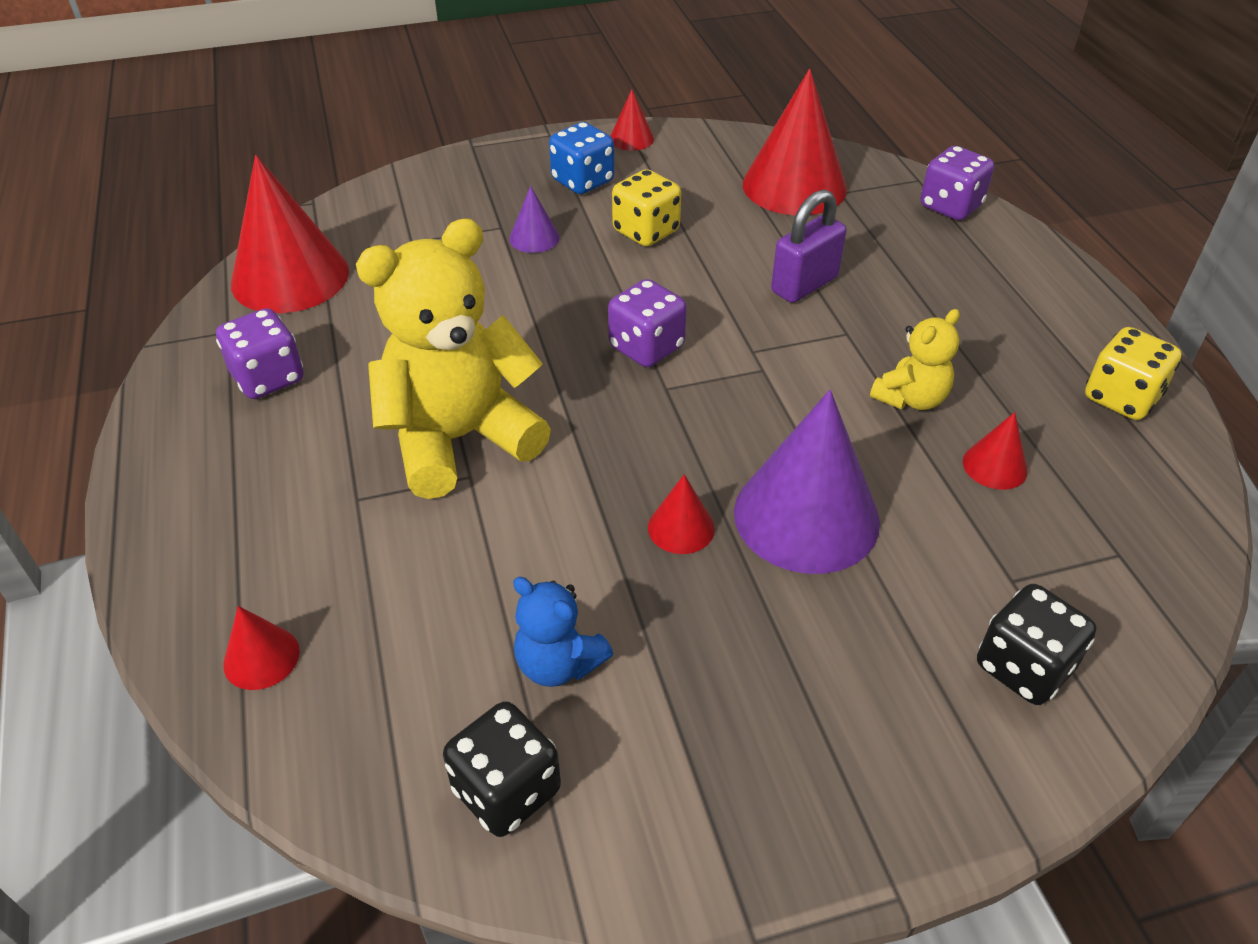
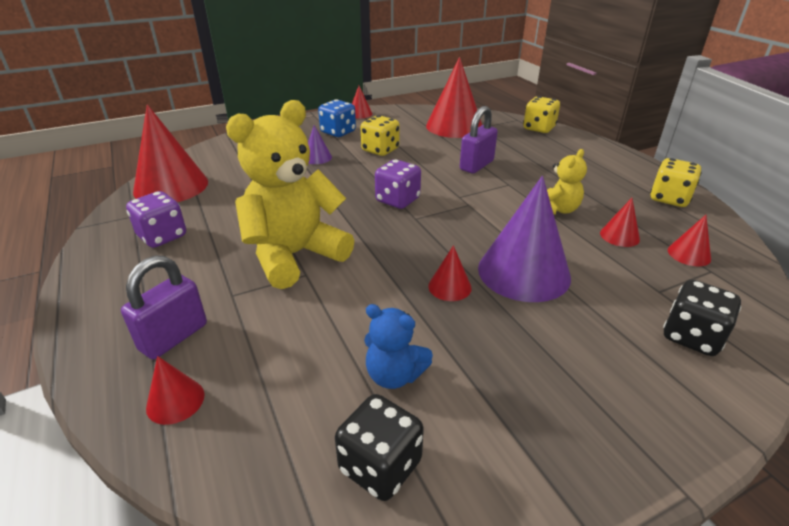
camera: 10 degrees left, 10 degrees down
purple dice [920,146,994,220] -> yellow dice [523,96,560,133]
none -> purple padlock [121,256,207,359]
none -> red cone [668,215,711,266]

